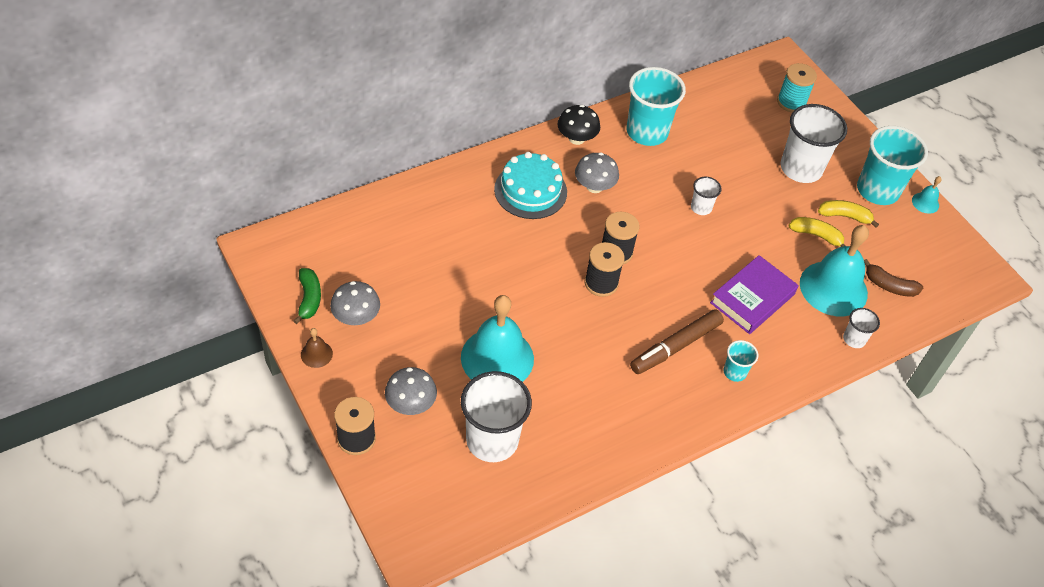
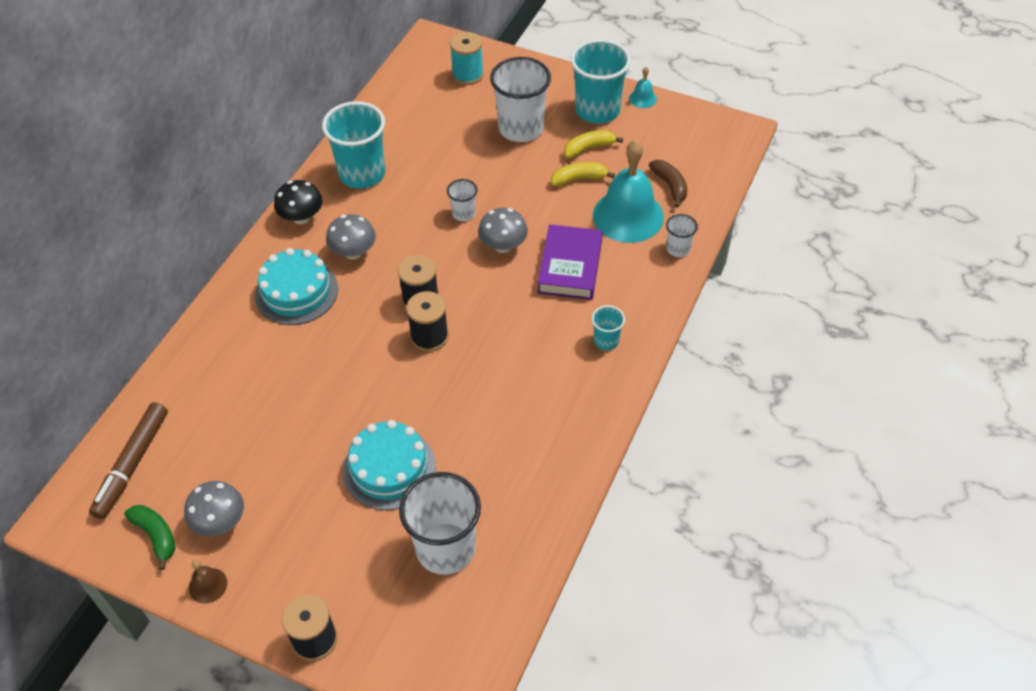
camera: 30 degrees left, 0 degrees up
grey mushroom [385,367,437,415] -> grey mushroom moved to [478,208,528,253]
turquoise bell [461,295,534,382] -> turquoise cake [343,420,436,510]
brown marker [630,309,724,374] -> brown marker moved to [89,402,168,519]
brown banana [864,259,923,297] -> brown banana turned 105 degrees counterclockwise [649,160,687,208]

